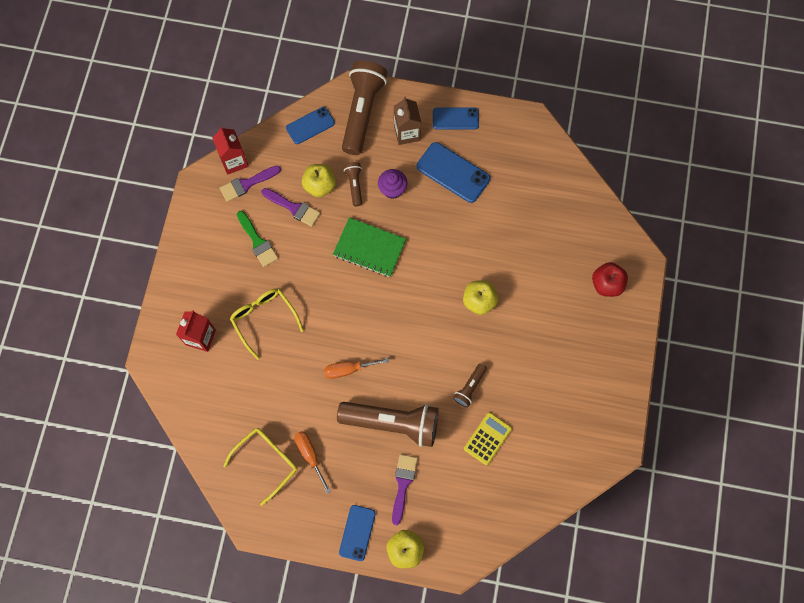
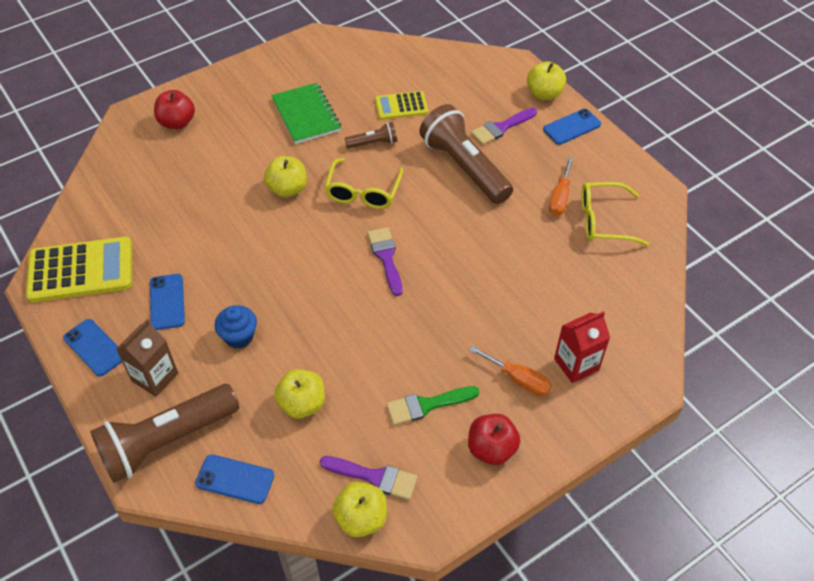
camera: 135 degrees left, 20 degrees down
red carton [212,126,249,175] -> yellow apple [332,482,387,537]
yellow glasses [230,288,304,360] -> yellow glasses moved to [325,158,403,209]
green brush [237,211,278,267] -> green brush turned 120 degrees counterclockwise [386,386,480,425]
purple brush [261,188,321,227] -> purple brush moved to [368,227,402,296]
orange screwdriver [324,358,389,379] -> orange screwdriver moved to [469,346,552,396]
green notebook [333,217,406,277] -> green notebook moved to [272,83,341,144]
brown flashlight [344,162,362,206] -> none
purple cupcake [378,169,407,199] -> blue cupcake [215,305,257,349]
blue phone [417,142,490,203] -> blue phone [150,274,185,330], size x0.66
none -> yellow calculator [26,237,132,303]
none -> red apple [468,414,520,465]

